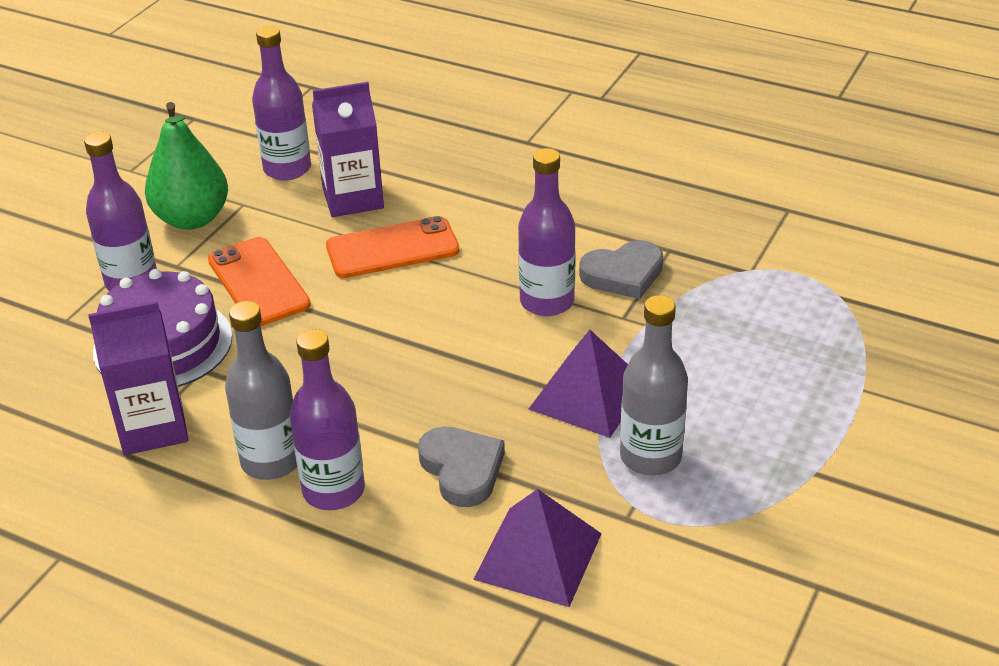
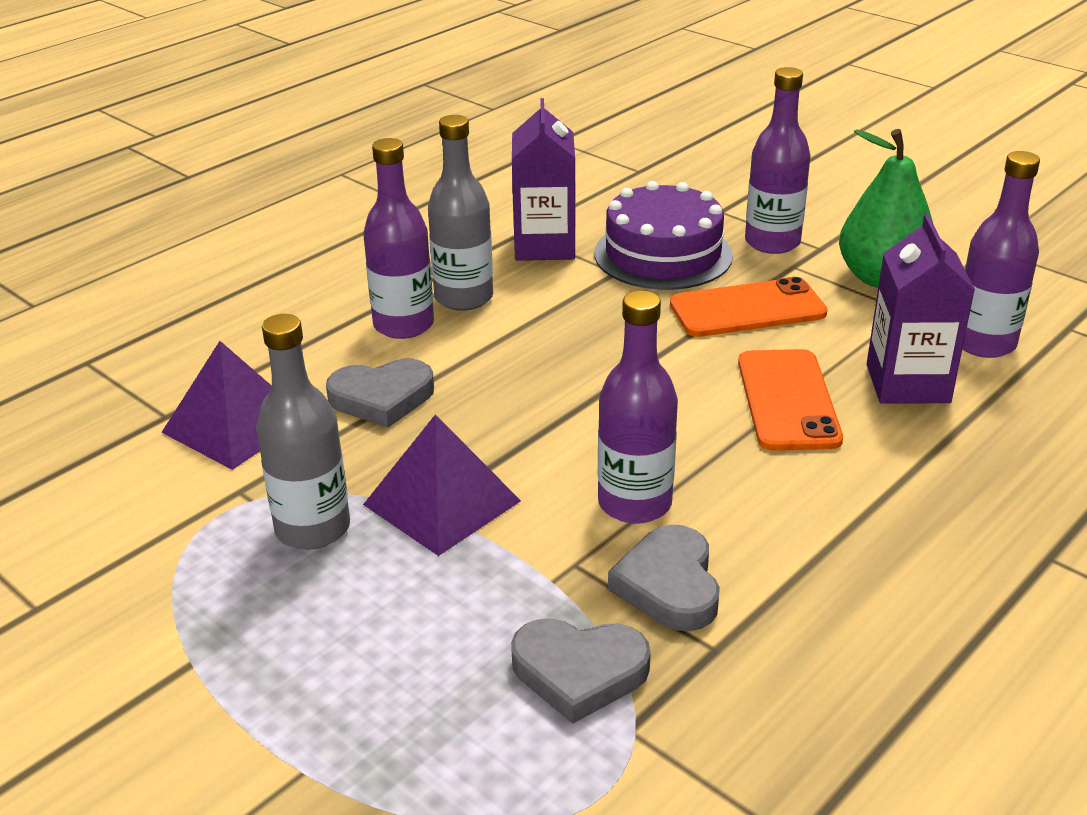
camera: 105 degrees right, 5 degrees down
none -> grey heart [511,618,651,724]

